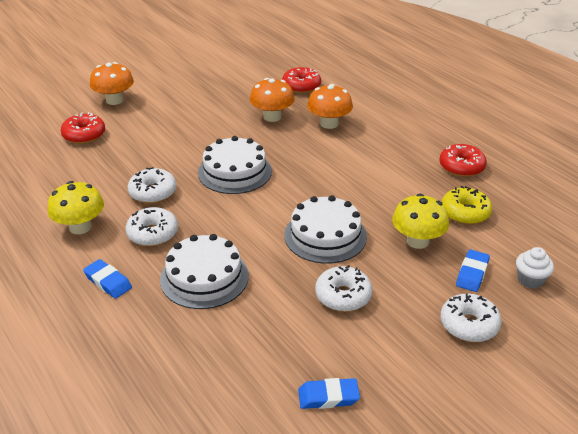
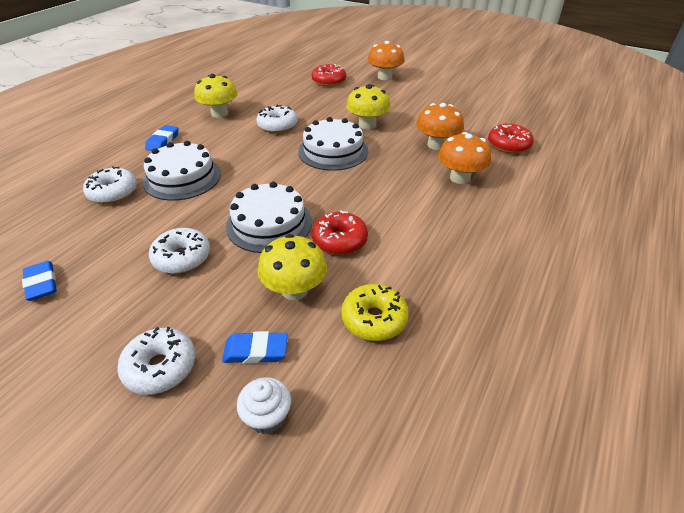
camera: 65 degrees right, 5 degrees up
white donut [126,207,178,247] -> white donut moved to [83,166,137,204]
red donut [440,144,487,177] -> red donut moved to [312,210,368,255]
none -> yellow mushroom [346,84,390,129]

